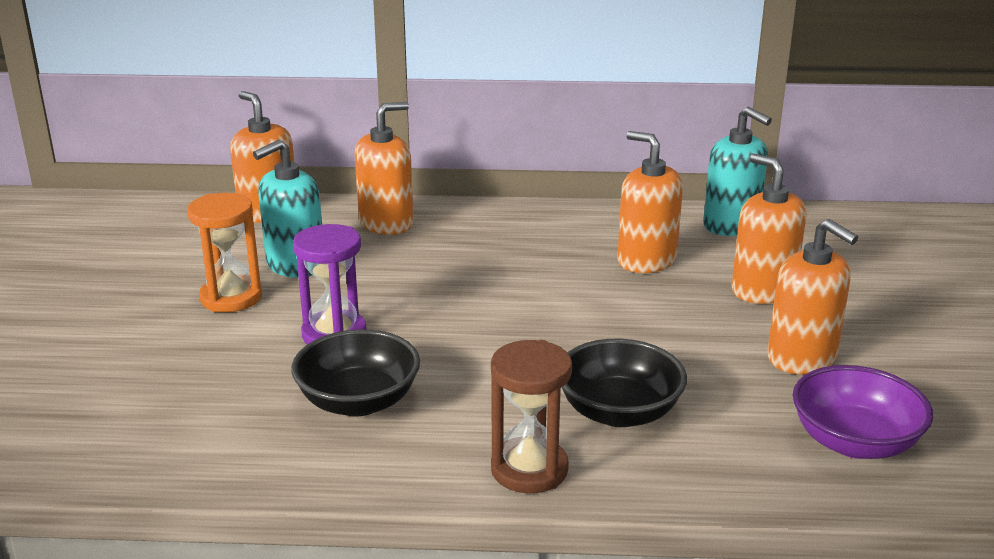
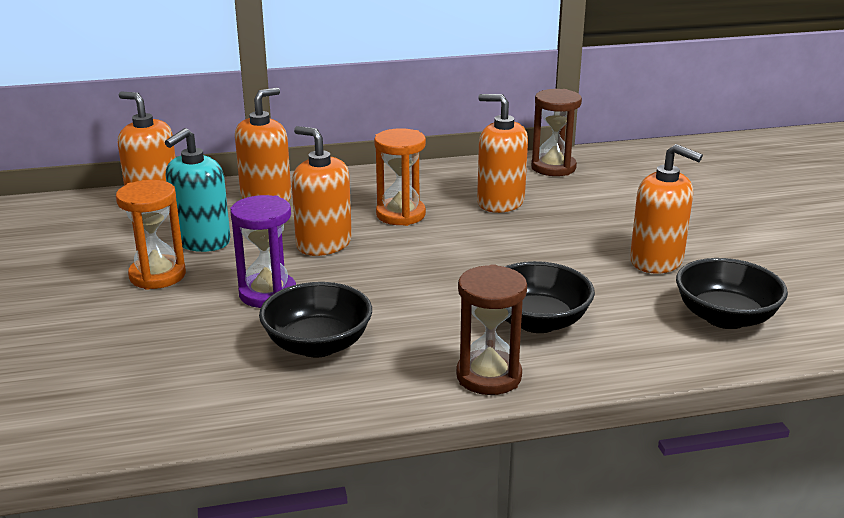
camera: 15 degrees left, 0 degrees up
turquoise soap dispenser [703,107,772,236] -> brown hourglass [531,89,582,176]
orange soap dispenser [732,154,806,304] -> orange soap dispenser moved to [292,126,352,256]
purple bowl [793,365,933,459] -> black bowl [676,258,788,329]
none -> orange hourglass [374,128,426,226]

